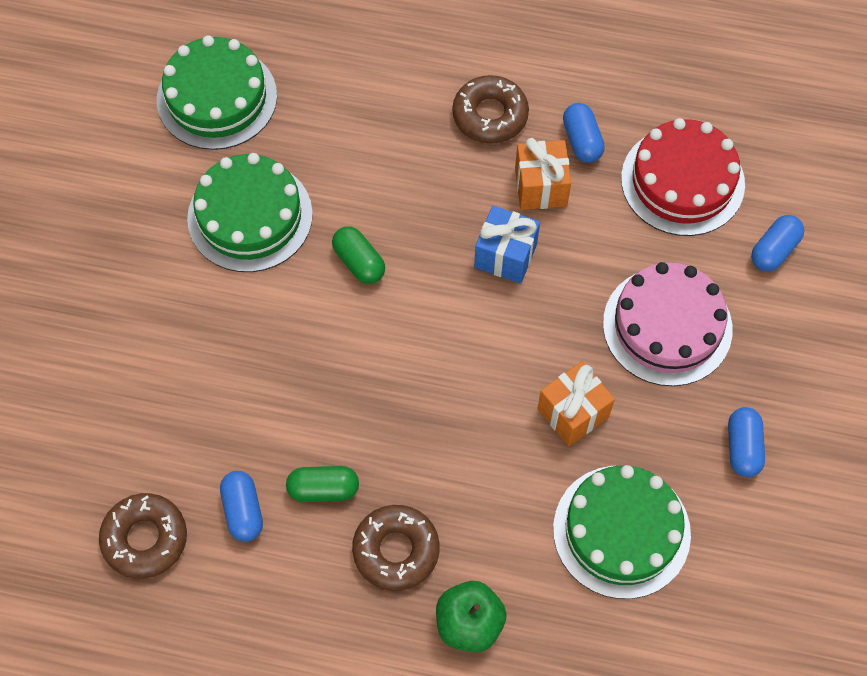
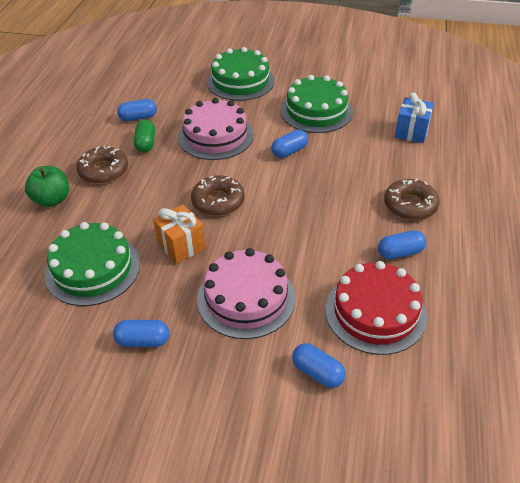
camera: 90 degrees right, 20 degrees down
brown donut [99,493,187,579] -> brown donut moved to [191,175,245,216]
green cake [157,35,277,150] -> green cake moved to [207,47,275,101]
green capsule [332,226,385,284] -> blue capsule [271,129,308,158]
blue gift [474,206,540,284] -> blue gift moved to [395,92,434,143]
orange gift [515,138,571,210] -> none
none -> pink cake [178,98,253,160]

